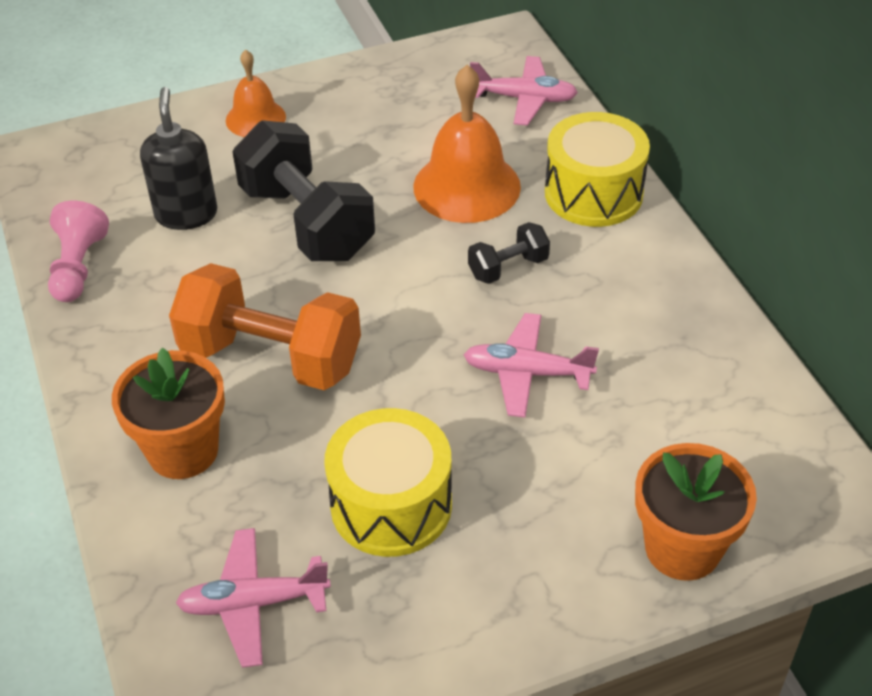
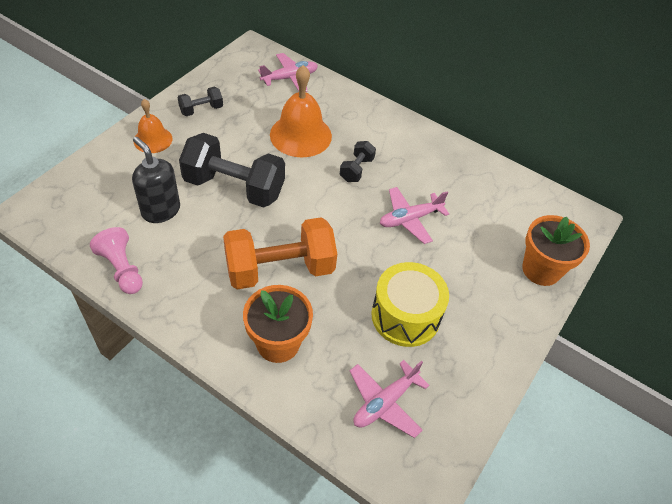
camera: 40 degrees left, 5 degrees up
yellow drum [545,112,650,227] -> none
none -> black dumbbell [177,87,223,116]

